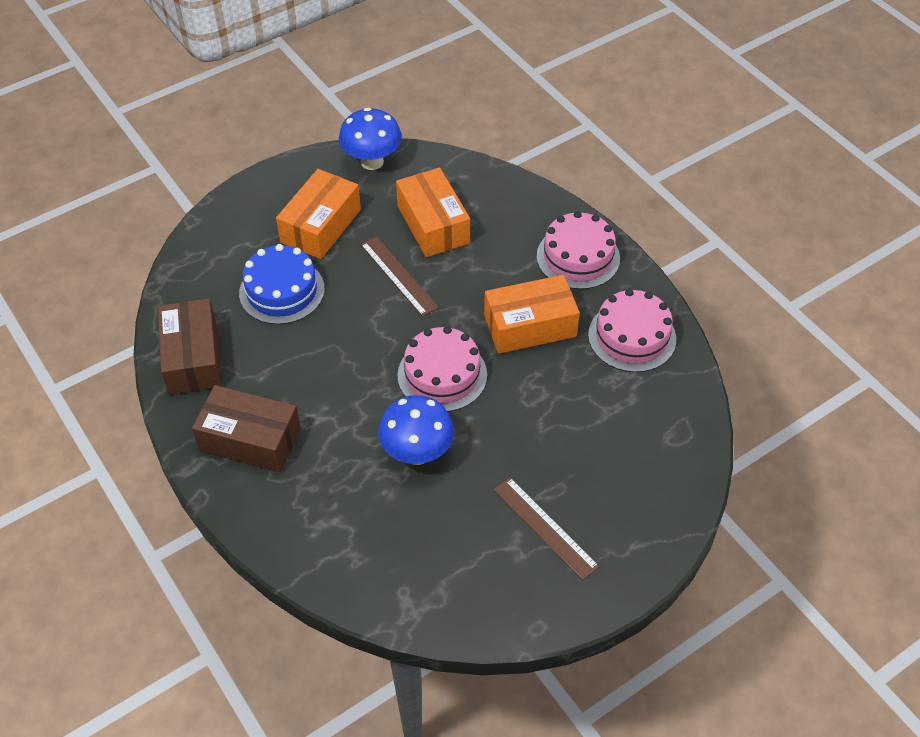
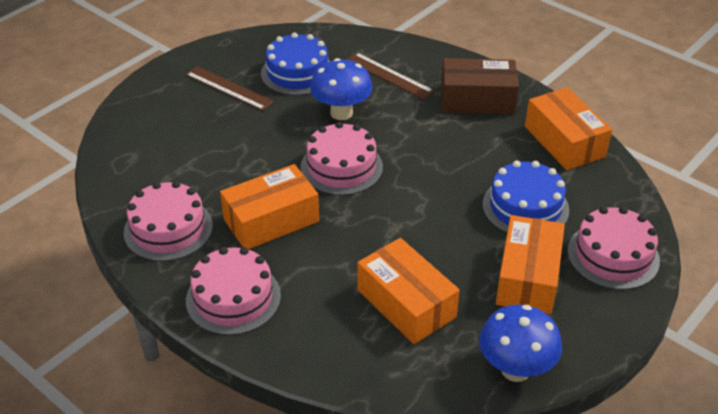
camera: 165 degrees right, 10 degrees down
brown box [157,298,222,395] -> orange box [525,87,612,170]
brown ruler [361,236,439,317] -> brown ruler moved to [346,53,434,99]
none -> blue cake [261,32,329,95]
none -> pink cake [567,207,660,290]

